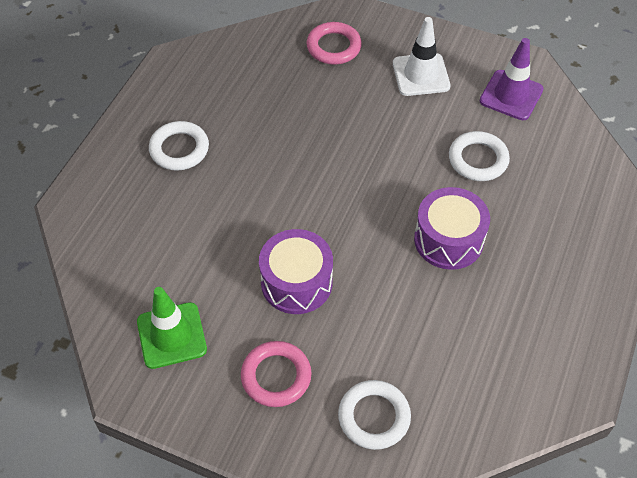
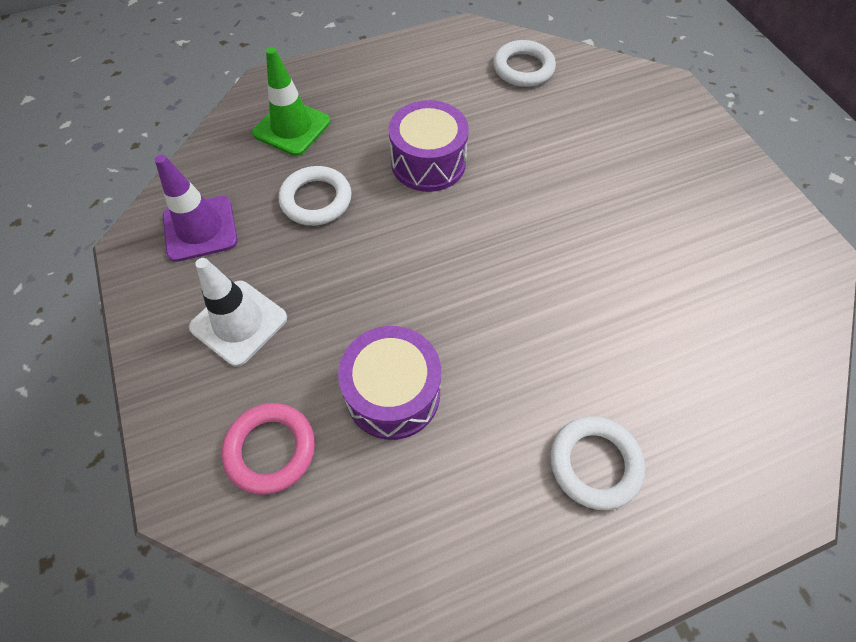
camera: 135 degrees left, 5 degrees up
green traffic cone [137,287,207,369] -> green traffic cone moved to [252,47,331,156]
pink ring [241,341,312,407] -> none
purple drum [259,229,333,314] -> purple drum moved to [338,326,441,440]
white ring [338,380,411,450] -> white ring moved to [493,40,556,87]

